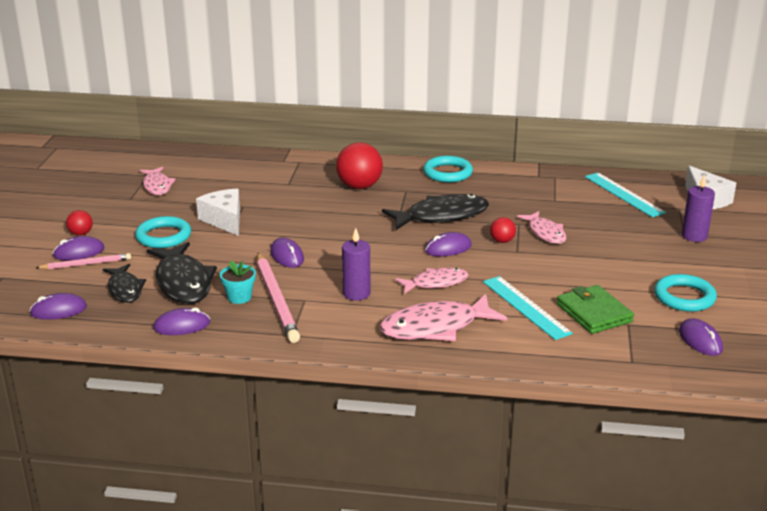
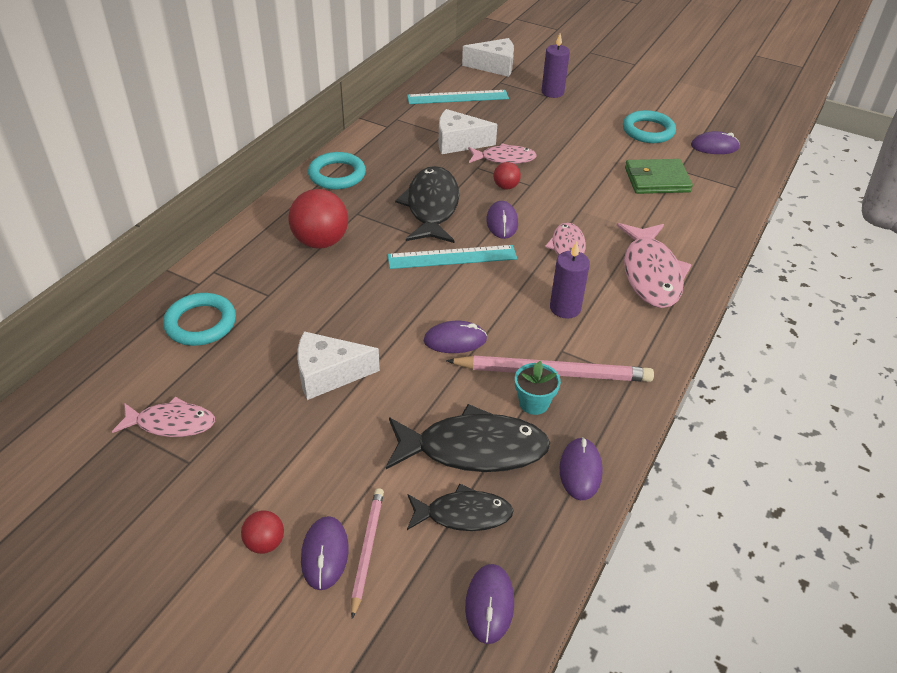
camera: 70 degrees left, 15 degrees up
turquoise ring [135,216,191,248] -> turquoise ring moved to [163,293,236,346]
turquoise ruler [483,276,573,340] -> turquoise ruler moved to [388,245,517,269]
none -> white cheese [439,109,497,154]

